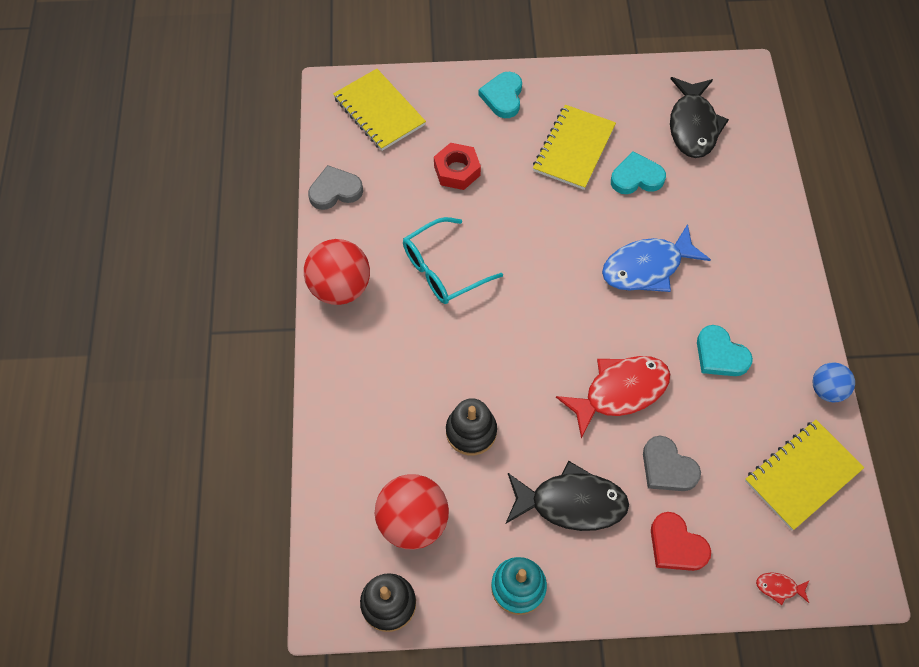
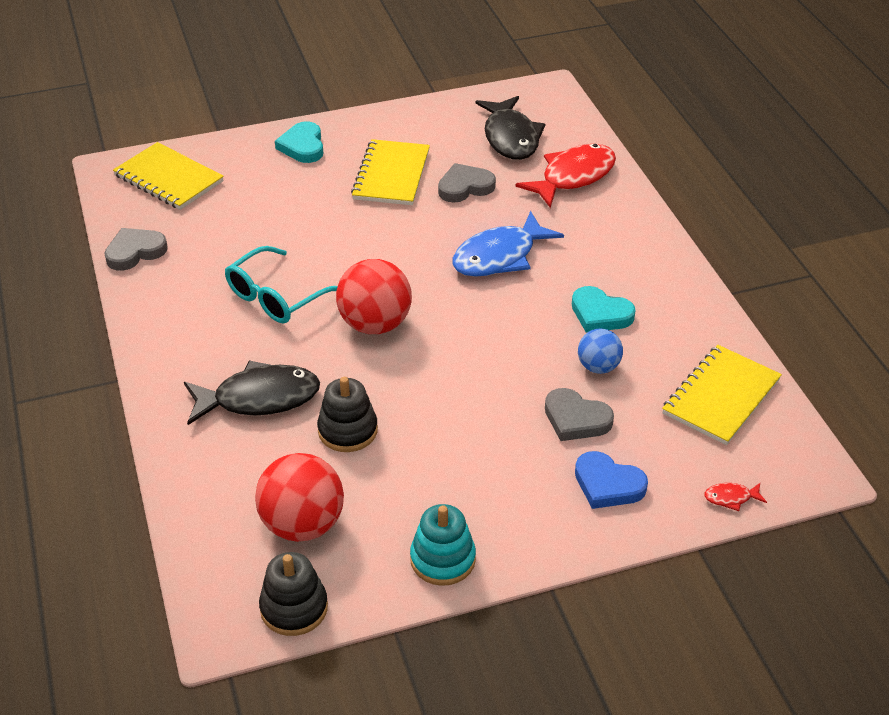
camera: 15 degrees left, 20 degrees down
red ball [304,239,370,305] -> red ball moved to [336,259,412,334]
red nut [434,143,481,190] -> none
black fish [506,461,629,531] -> black fish moved to [184,360,320,425]
red fish [556,356,670,439] -> red fish moved to [515,144,616,208]
turquoise heart [611,151,666,194] -> grey heart [438,163,496,203]
red heart [651,512,711,571] -> blue heart [575,451,648,509]
blue ball [813,362,855,402] -> blue ball moved to [578,328,623,374]

